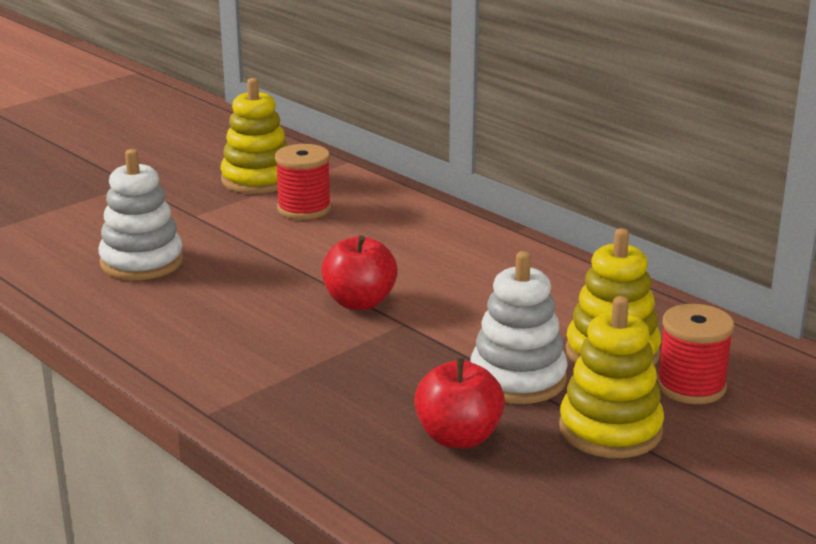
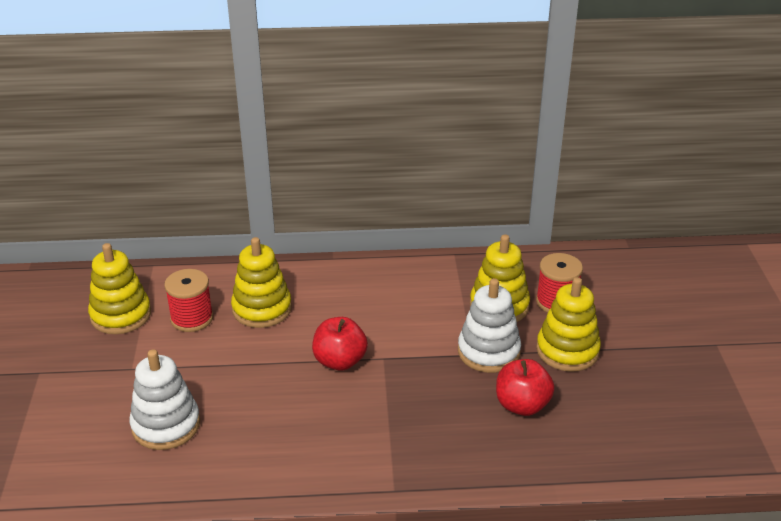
camera: 50 degrees left, 10 degrees up
none -> yellow stacking toy [231,237,292,328]

